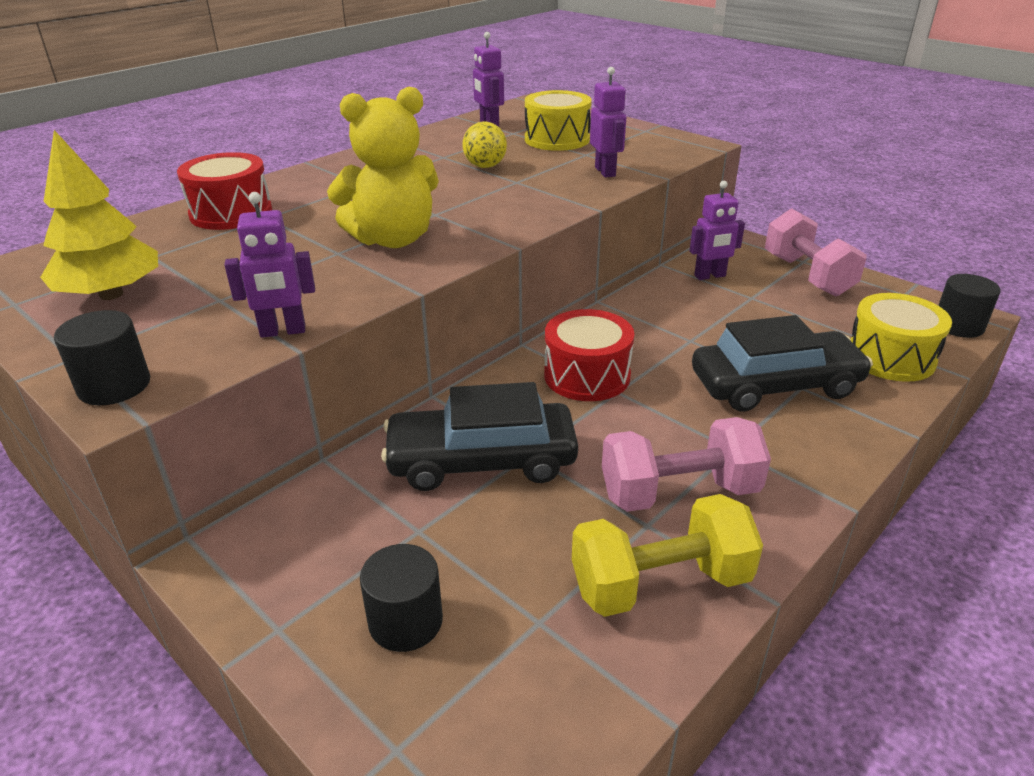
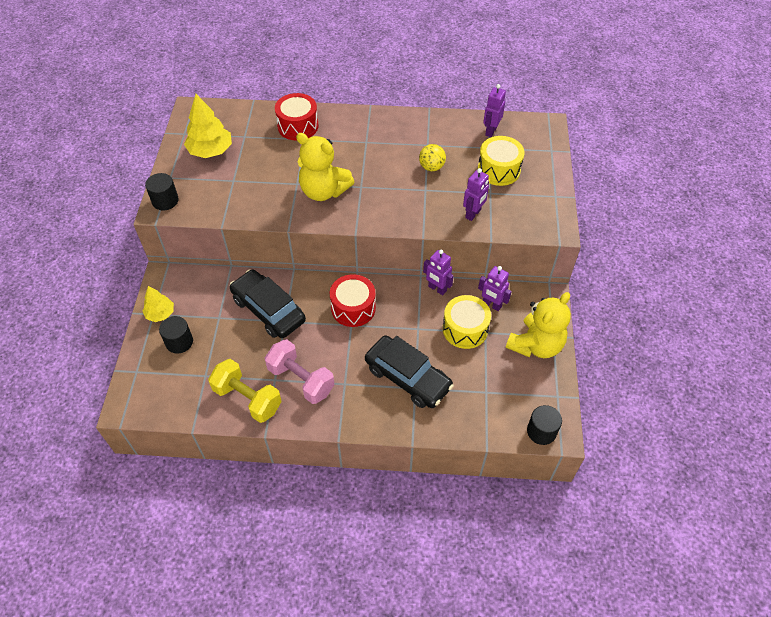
camera: 50 degrees right, 20 degrees up
purple robot [224,192,315,338] -> purple robot moved to [423,250,454,295]
pink dumbbell [765,208,867,296] -> yellow teddy bear [506,292,571,358]
yellow drum [850,293,952,382] -> yellow drum moved to [443,295,491,349]
none -> yellow tree [143,286,174,322]

